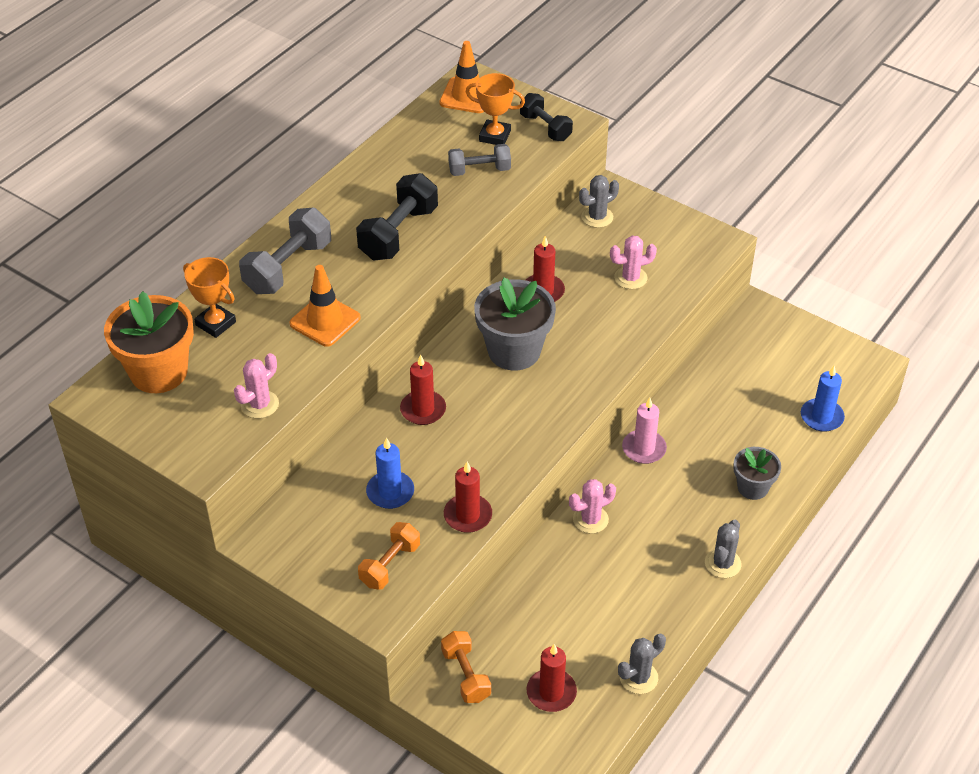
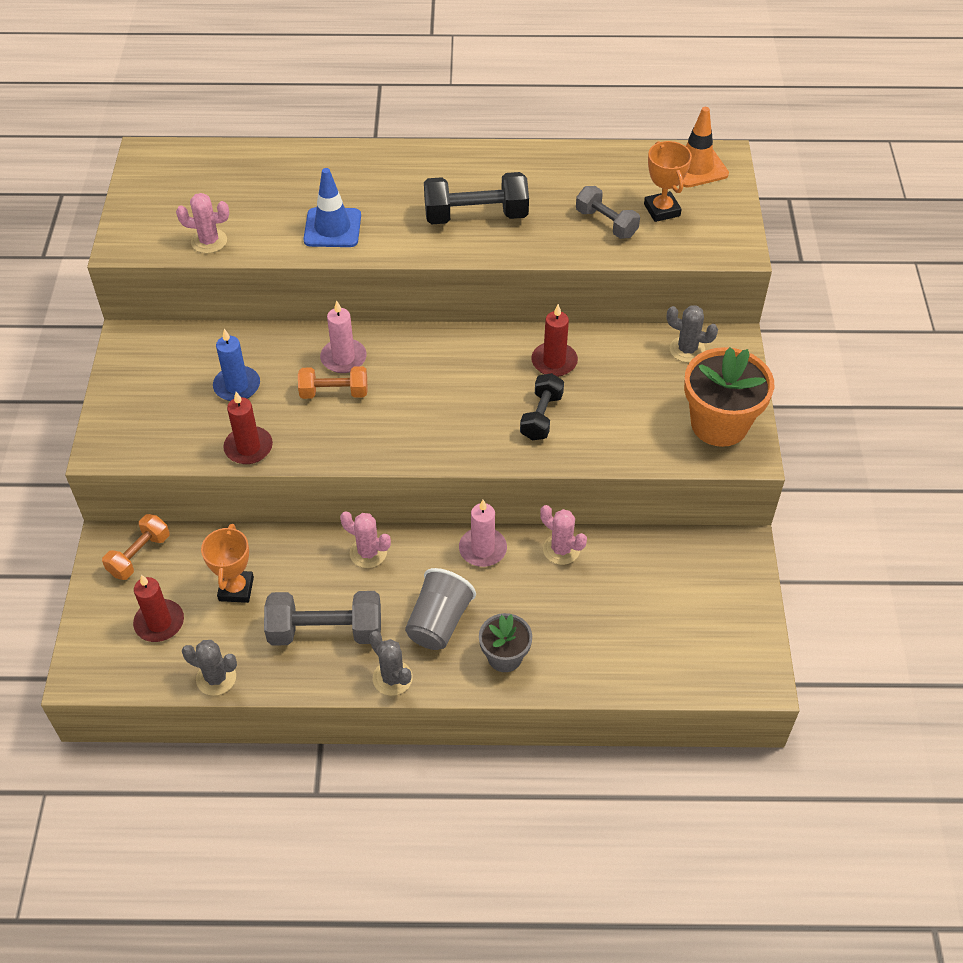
camera: 55 degrees right, 5 degrees up
orange flower pot [104,291,194,393] -> orange flower pot moved to [684,347,774,447]
orange trophy [183,257,236,338] -> orange trophy moved to [201,524,254,603]
grey dumbbell [239,208,331,294] -> grey dumbbell moved to [264,591,381,646]
orange traffic cone [289,265,361,347] -> blue traffic cone [303,168,361,247]
orange dumbbell [358,522,420,590] -> orange dumbbell moved to [298,366,367,399]
red candle [400,355,446,425] -> pink candle [320,301,367,373]
grey flower pot [474,277,556,370] -> none
black dumbbell [520,93,573,141] -> black dumbbell moved to [520,373,564,440]
pink cactus [610,236,657,289] -> pink cactus moved to [540,505,587,565]
grey cactus [705,520,742,578] -> grey cactus turned 60 degrees clockwise [369,631,413,696]
blue candle [801,366,845,432] -> none
none -> grey cup [405,568,476,650]

